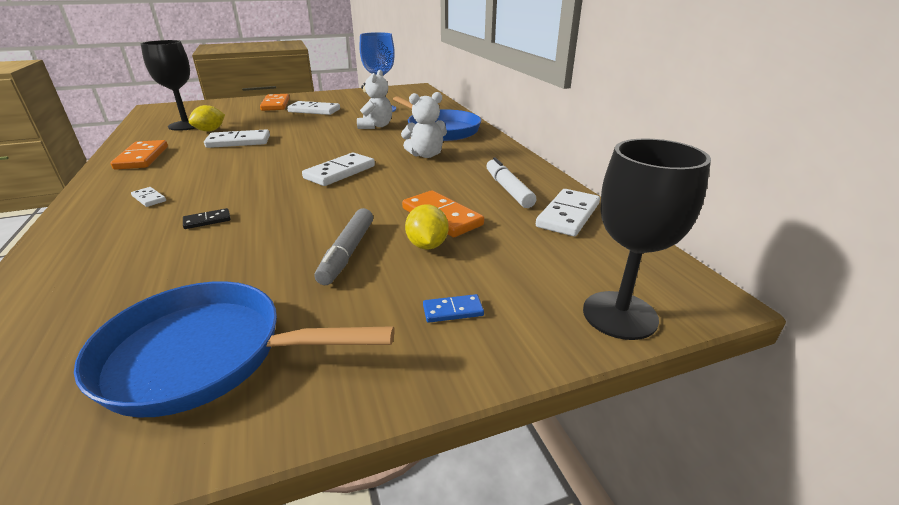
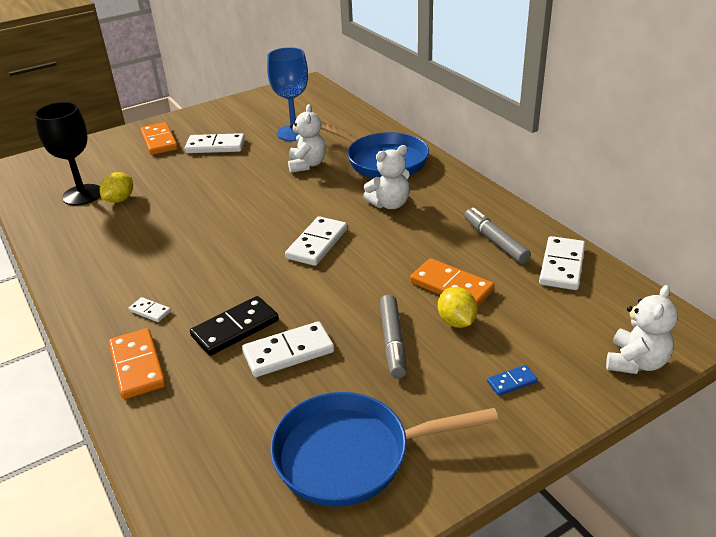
camera: 10 degrees left, 5 degrees up
orange domino [111,140,168,170] -> orange domino moved to [109,328,166,399]
black domino [183,208,231,229] -> black domino [190,296,279,356], size x1.97
white domino [204,129,270,148] -> white domino moved to [242,321,334,377]
white marker [487,157,536,208] -> grey marker [464,208,531,264]
black goblet [583,139,711,340] -> white teddy bear [606,285,678,374]

